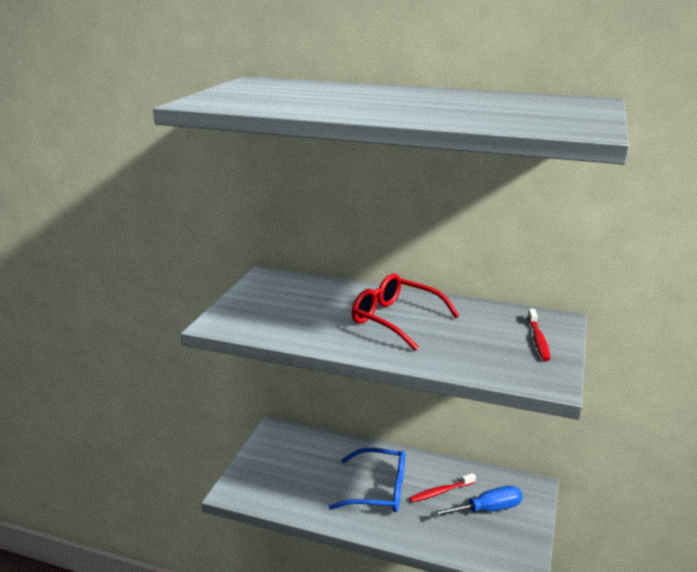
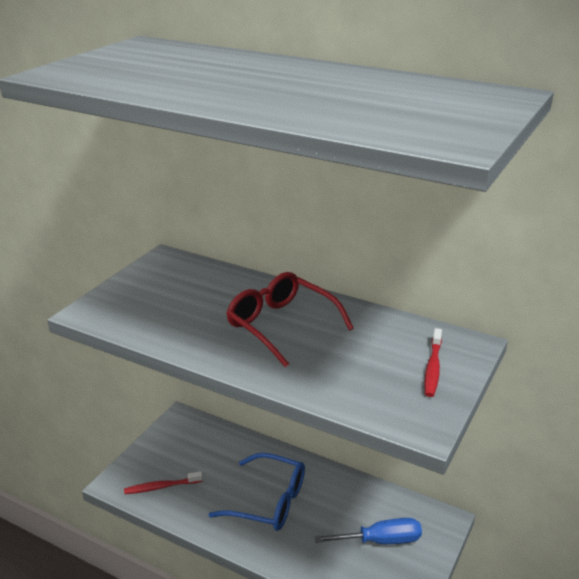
camera: 10 degrees right, 5 degrees up
red toothbrush [409,473,476,502] -> red toothbrush moved to [124,471,203,494]

